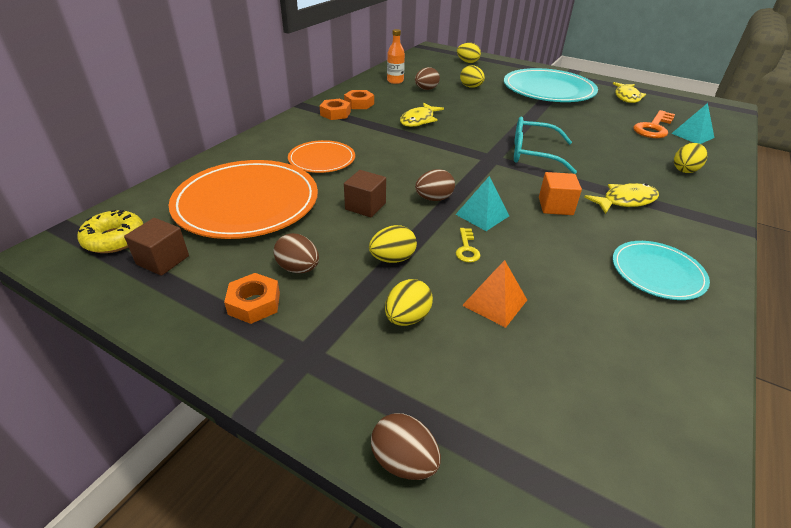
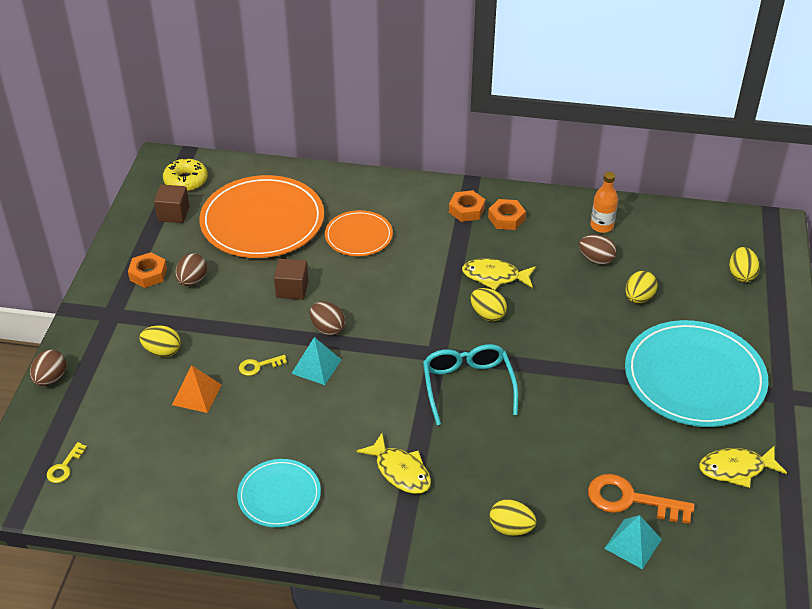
camera: 70 degrees right, 5 degrees up
yellow egg [369,225,417,263] -> yellow egg moved to [470,288,507,321]
orange cube [539,172,582,215] -> none
none -> yellow key [47,442,87,483]

